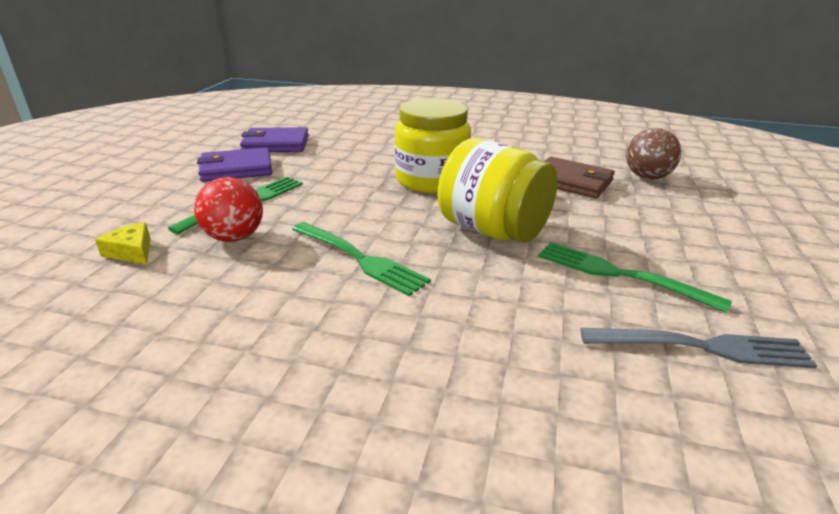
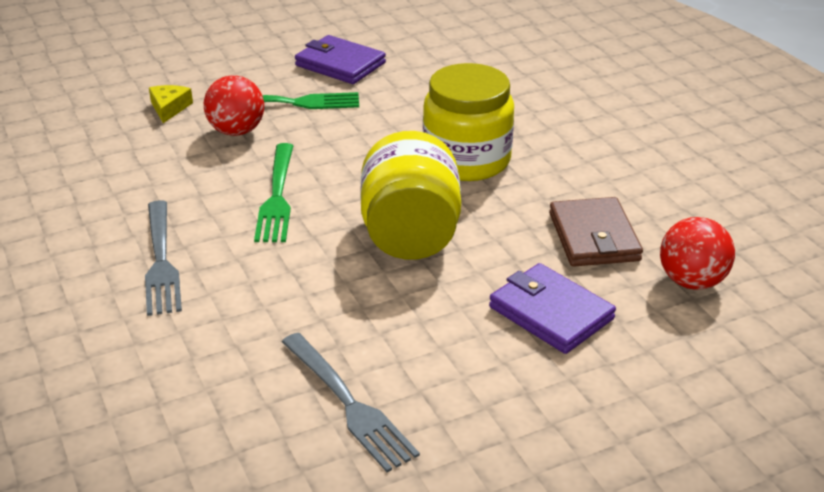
camera: 50 degrees right, 5 degrees up
purple wallet [240,127,309,152] -> purple wallet moved to [489,263,616,354]
green fork [538,242,732,313] -> none
brown ball [626,128,681,180] -> red ball [660,217,735,290]
none -> grey fork [145,200,182,316]

